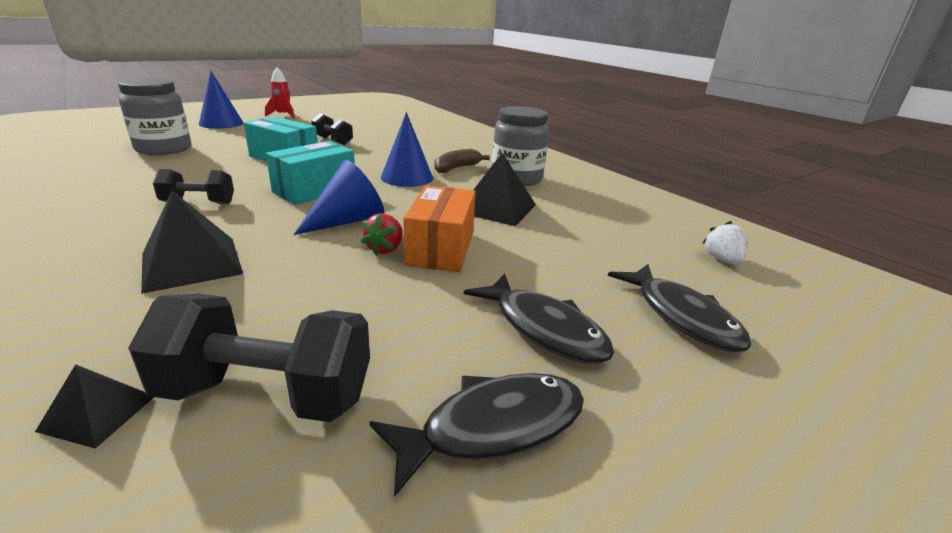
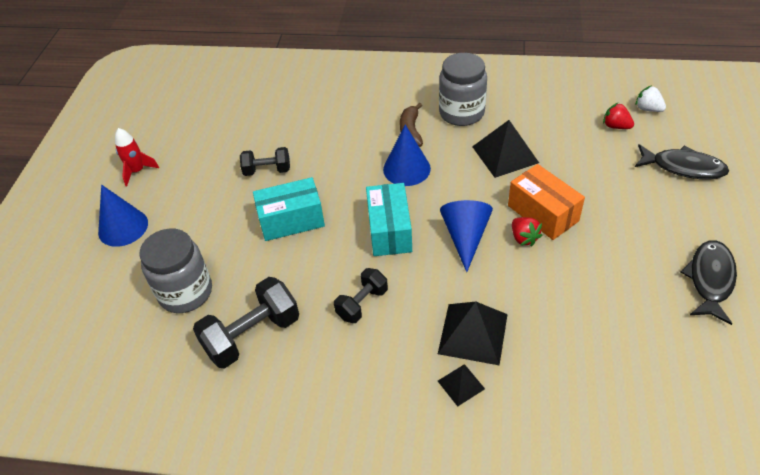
camera: 40 degrees left, 20 degrees up
black pyramid [35,364,154,449] -> black pyramid moved to [438,364,485,407]
black dumbbell [128,294,370,422] -> black dumbbell moved to [193,277,299,369]
black fish [464,273,615,364] -> none
none -> red strawberry [603,103,634,129]

